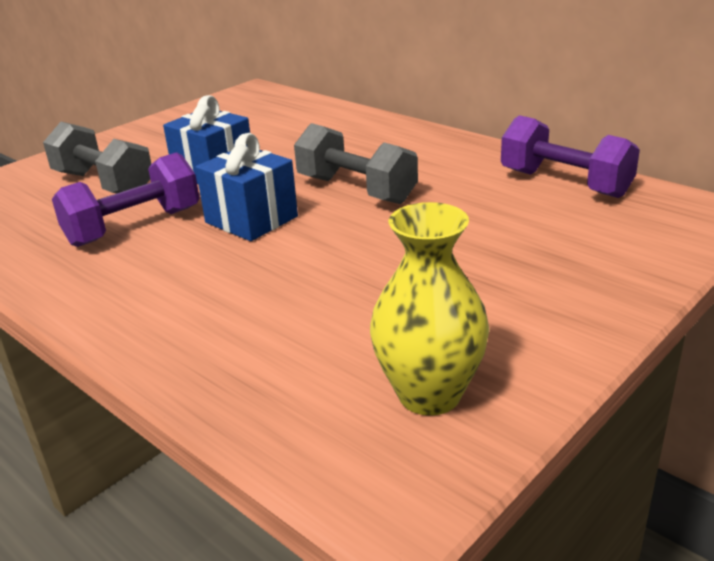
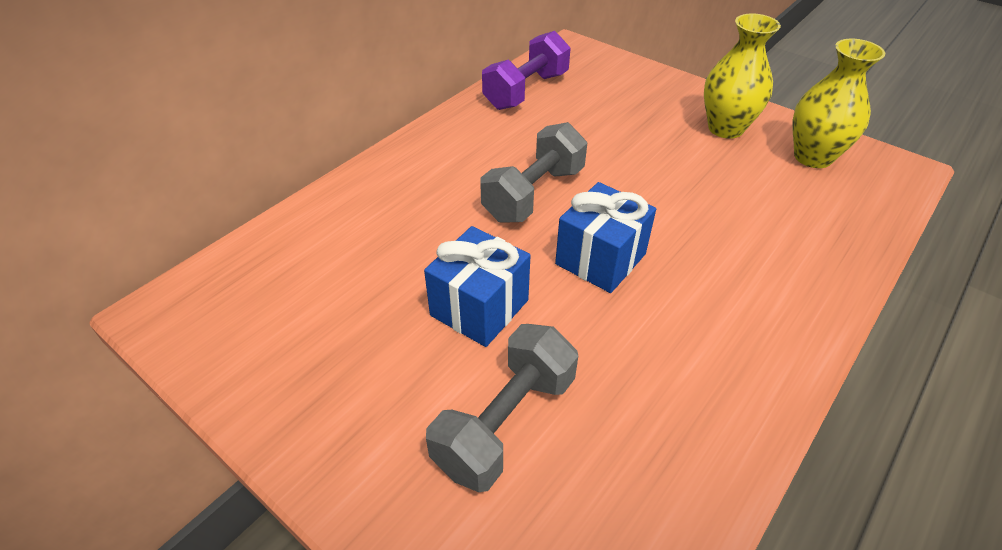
camera: 95 degrees left, 15 degrees up
purple dumbbell [52,152,200,247] -> none
none -> yellow vase [704,13,781,139]

